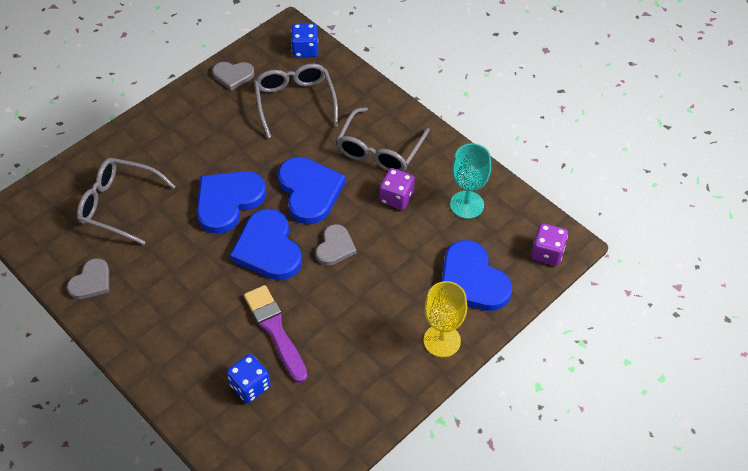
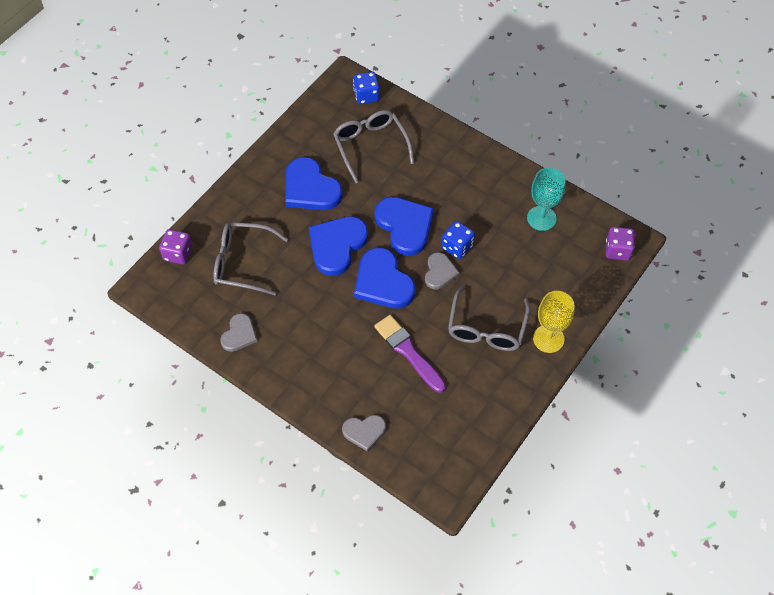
camera: 10 degrees left, 5 degrees up
grey heart [212,62,254,91] -> grey heart moved to [342,415,386,452]
blue dice [227,354,271,403] -> blue dice moved to [442,221,475,259]
grey glasses [336,107,430,172] -> grey glasses moved to [448,285,530,351]
purple dice [379,168,415,210] -> purple dice moved to [159,229,193,265]
blue heart [442,240,512,311] -> blue heart moved to [285,157,343,210]

